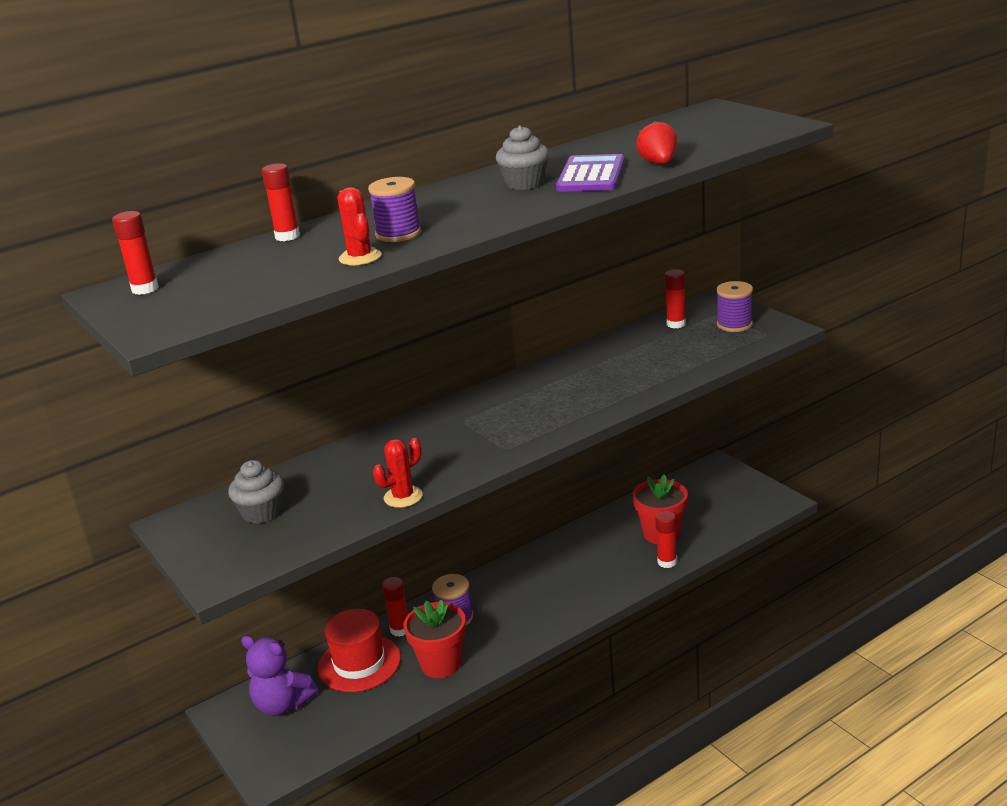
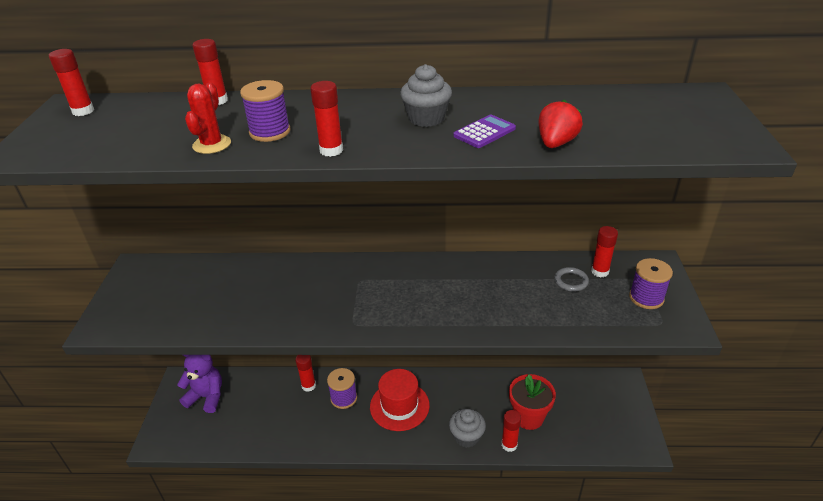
camera: 35 degrees right, 10 degrees up
grey cupcake [228,460,284,524] -> grey cupcake moved to [449,409,486,448]
purple teddy bear [241,636,318,716] -> purple teddy bear turned 135 degrees clockwise [177,355,222,413]
red hat [318,609,401,692] -> red hat moved to [370,369,430,431]
red cactus [373,438,423,508] -> none
red flower pot [404,600,466,678] -> none
purple calculator [556,154,625,192] -> purple calculator [453,115,516,148], size x0.62
none -> red glue stick [310,81,343,157]
none -> grey ring [554,267,589,292]

